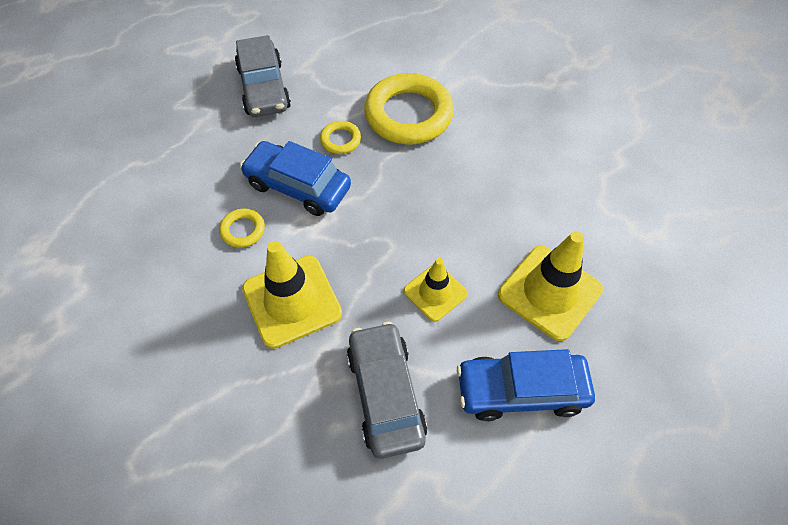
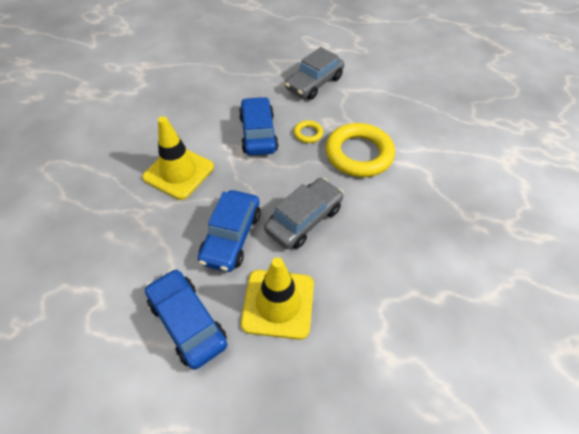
camera: 55 degrees right, 5 degrees down
yellow ring [219,208,265,248] -> none
grey car [347,322,427,459] -> grey car moved to [264,178,344,249]
yellow traffic cone [404,258,468,322] -> blue car [198,190,261,272]

